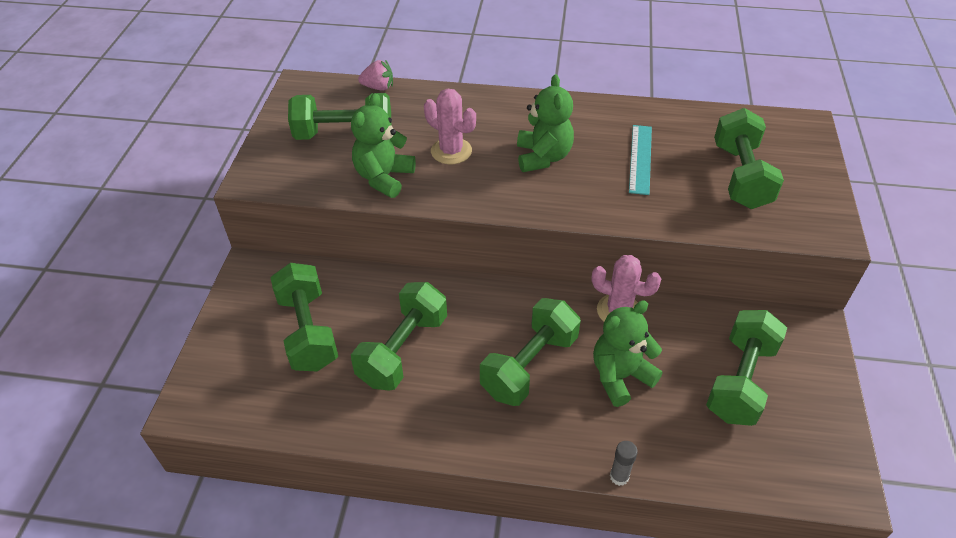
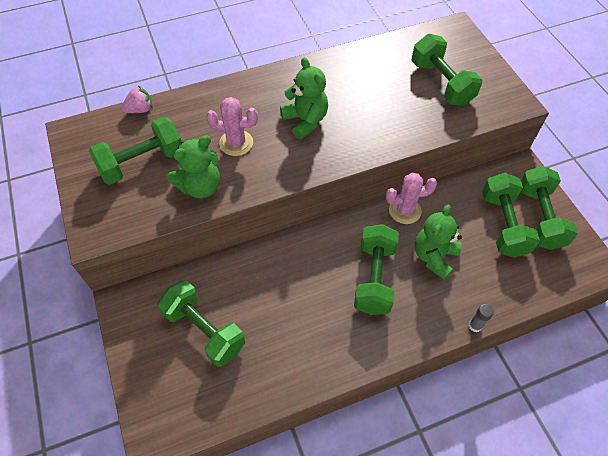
camera: 30 degrees left, 10 degrees up
green teddy bear [351,93,416,198] -> green teddy bear turned 120 degrees counterclockwise [167,135,220,198]
green dumbbell [351,282,447,391] -> green dumbbell moved to [521,166,578,250]
turquoise ruler [629,125,652,195] -> none

